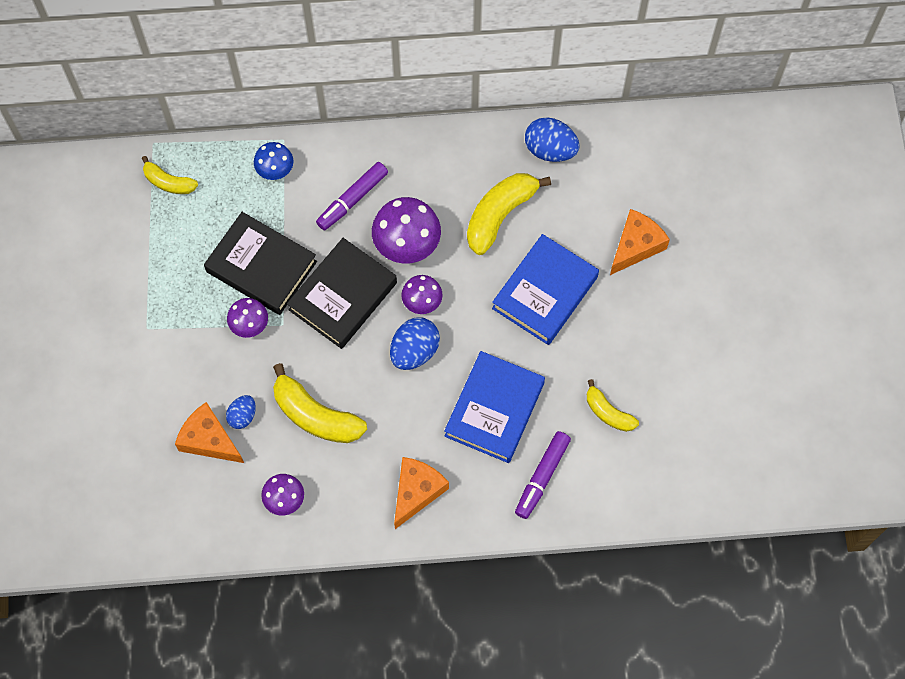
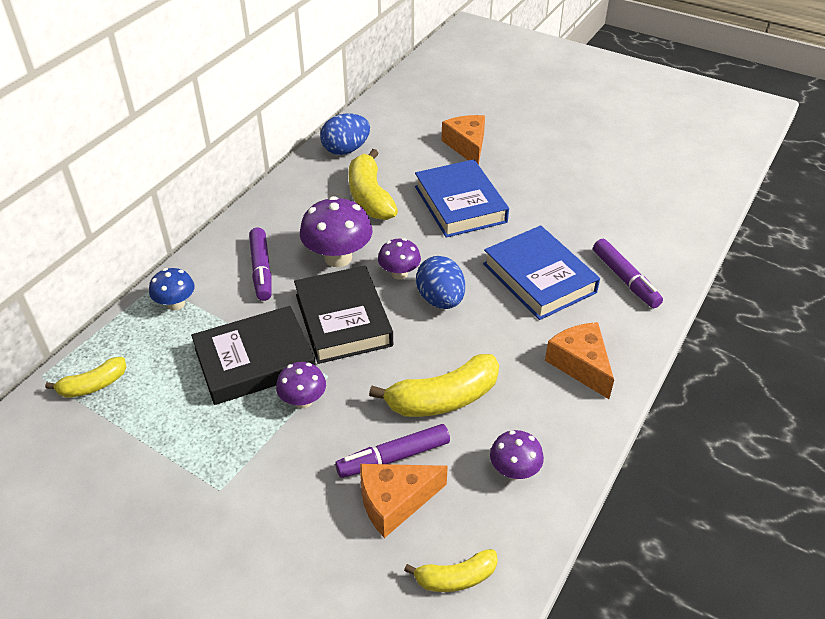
camera: 55 degrees left, 25 degrees down
blue egg [226,395,256,429] -> purple marker [335,424,450,478]
yellow banana [587,379,639,432] -> yellow banana moved to [404,549,498,592]

